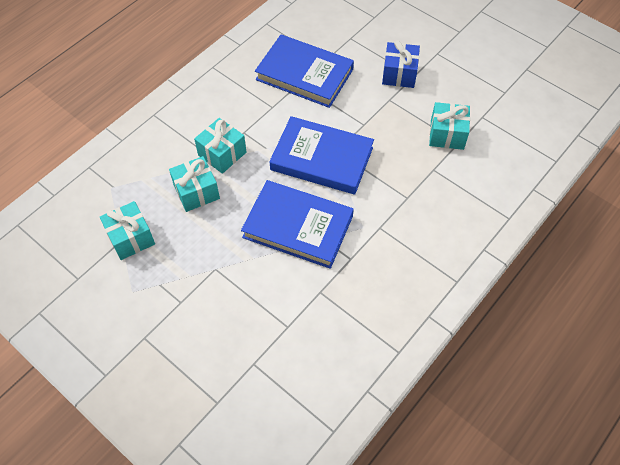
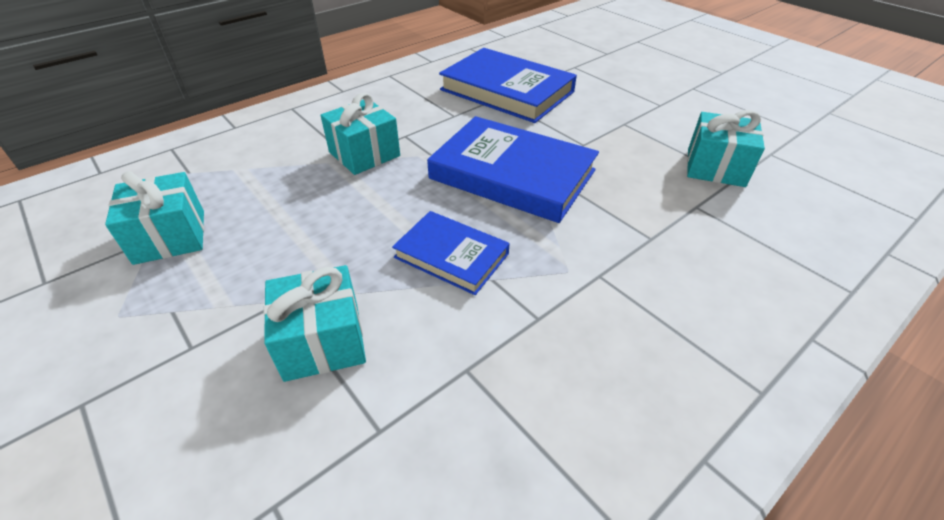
camera: 10 degrees right, 15 degrees down
turquoise gift [169,156,220,212] -> turquoise gift moved to [263,265,366,382]
blue book [241,180,354,269] -> blue book [392,211,510,295], size x0.57
blue gift [382,40,420,88] -> none

